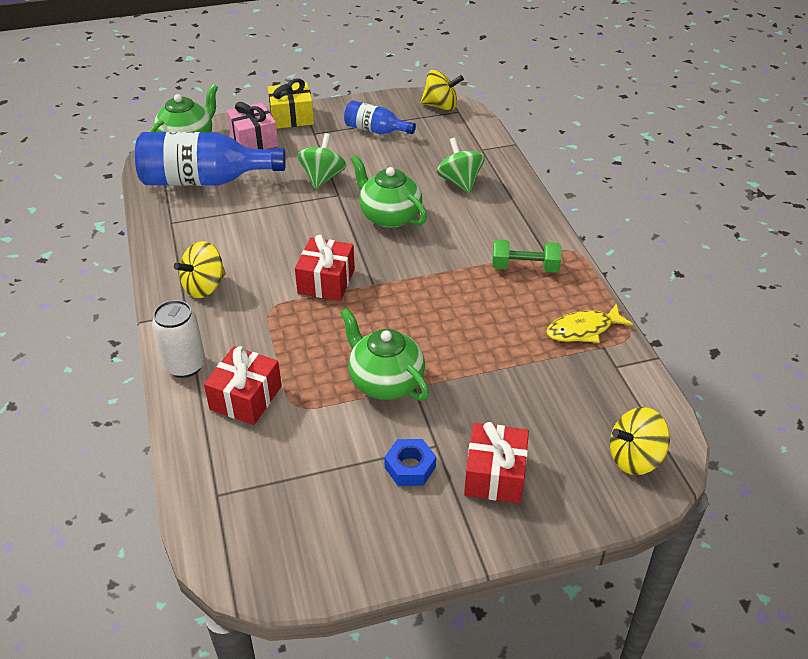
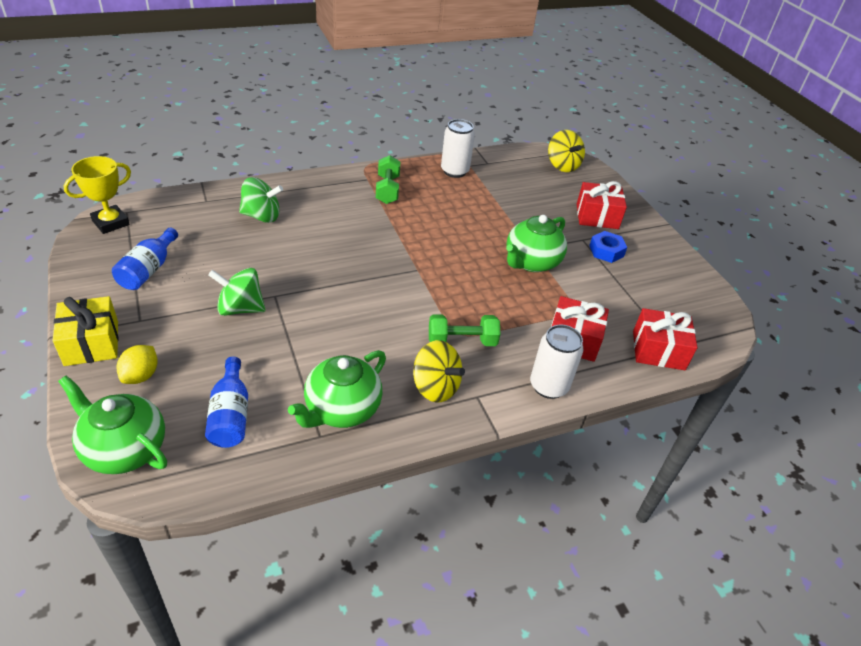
camera: 100 degrees left, 0 degrees up
blue bottle [135,132,286,186] -> blue bottle [205,356,248,448], size x0.54
pink gift [227,102,279,149] -> yellow lemon [117,345,158,384]
red gift [295,235,355,301] -> red gift moved to [633,308,698,370]
green teapot [351,155,427,228] -> green teapot moved to [288,350,386,428]
yellow spinning top [421,70,464,111] -> yellow trophy [63,156,131,234]
green spinning top [437,138,485,193] -> green spinning top turned 150 degrees counterclockwise [239,177,283,223]
yellow fish [546,303,633,343] -> white can [441,119,475,178]
none -> green dumbbell [429,314,500,346]

